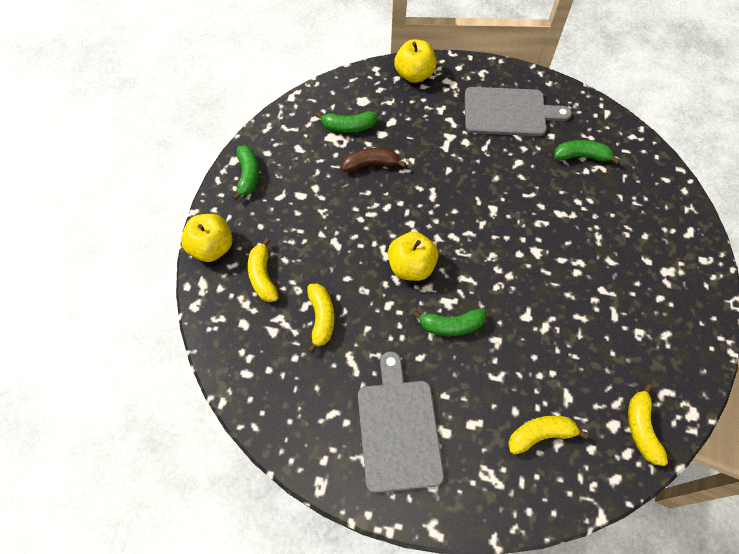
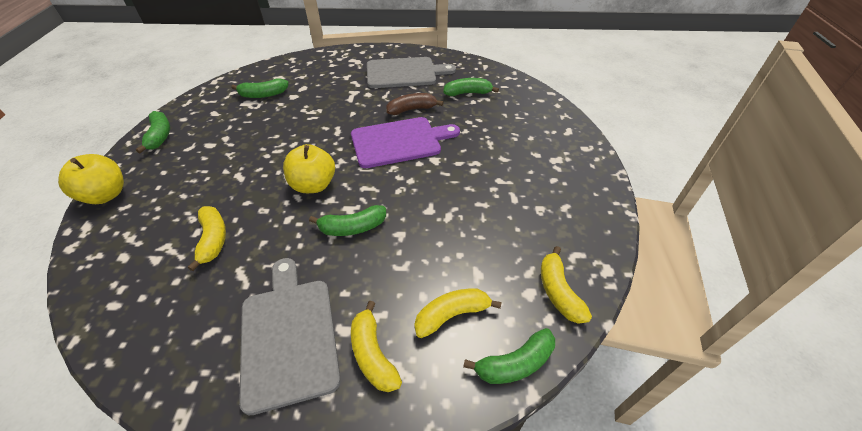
camera: 10 degrees left, 15 degrees down
yellow banana [248,238,278,302] -> yellow banana moved to [351,301,402,392]
brown banana [342,148,406,172] -> brown banana moved to [386,93,444,115]
yellow apple [394,39,436,83] -> none
none -> purple cutting board [351,117,460,168]
none -> green banana [463,328,555,384]

